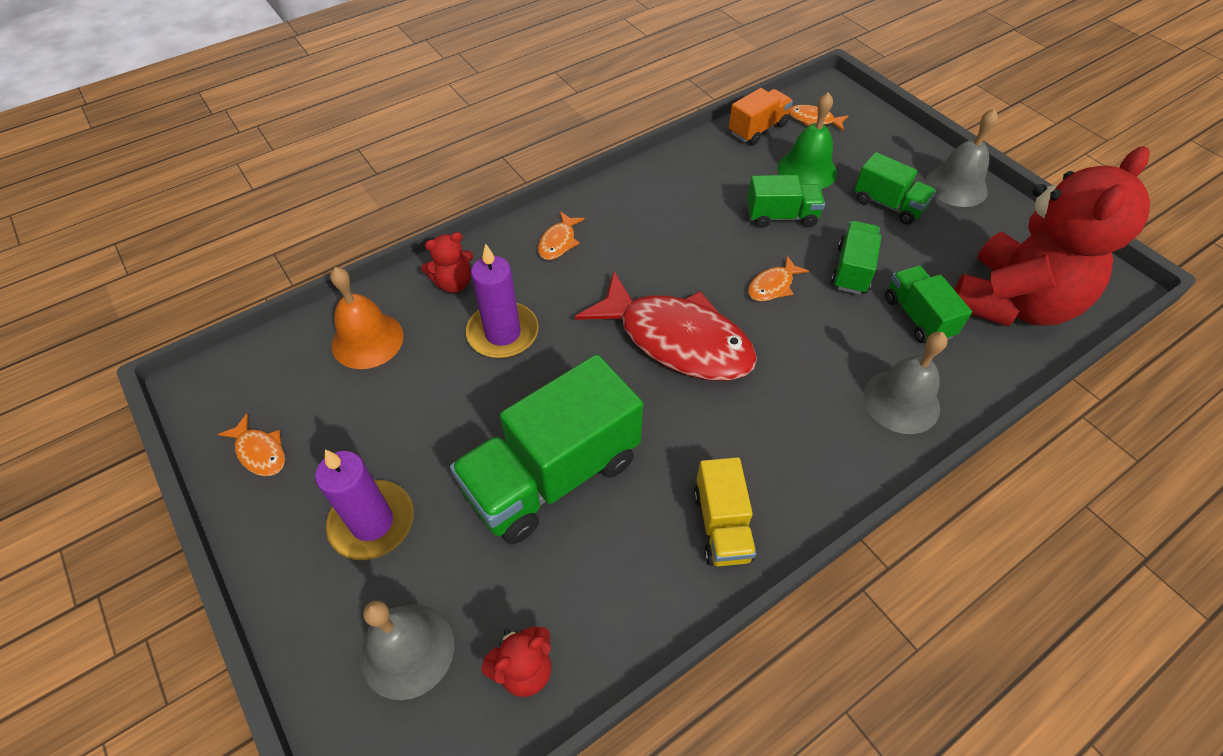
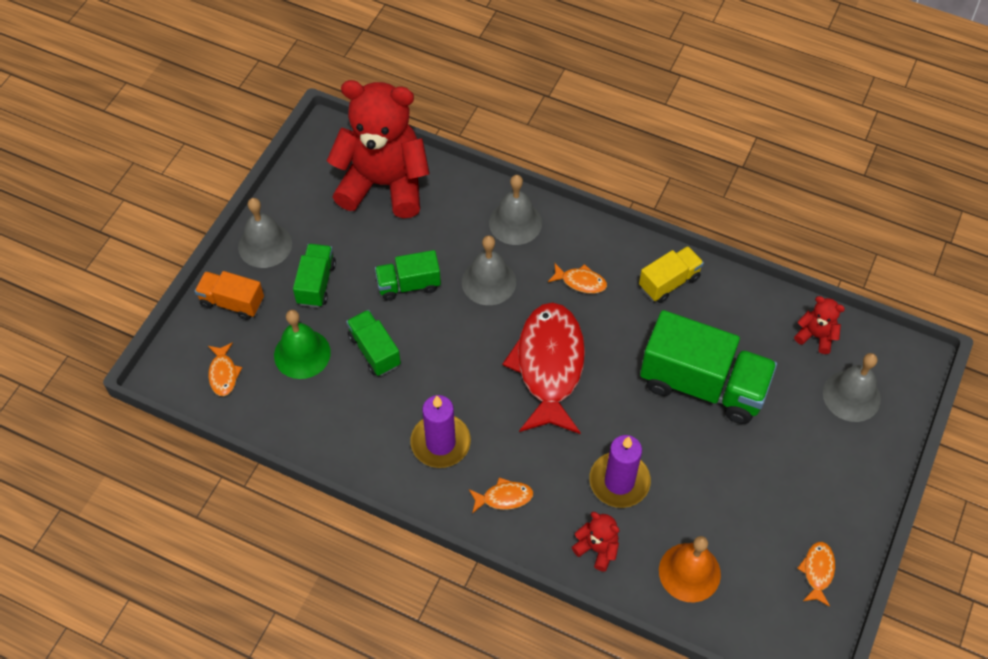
camera: 120 degrees left, 5 degrees up
purple candle [315,450,414,560] -> purple candle moved to [410,395,471,468]
orange truck [728,88,793,145] -> orange truck moved to [195,271,264,320]
orange fish [748,256,809,301] -> orange fish moved to [548,263,607,294]
green truck [885,266,972,343] -> none
none -> grey bell [462,236,516,305]

